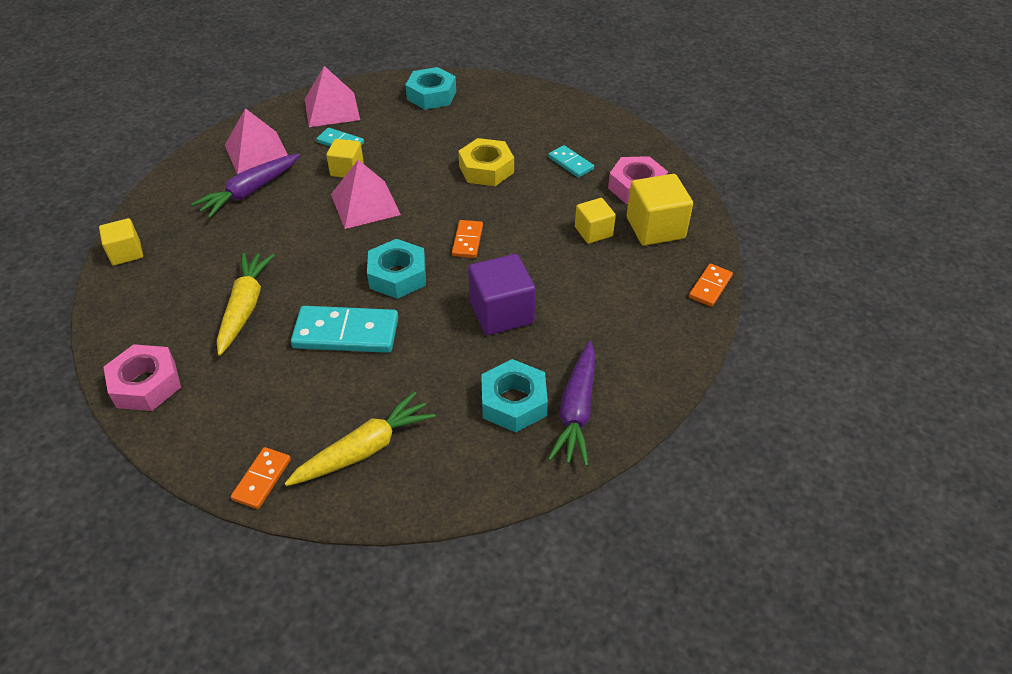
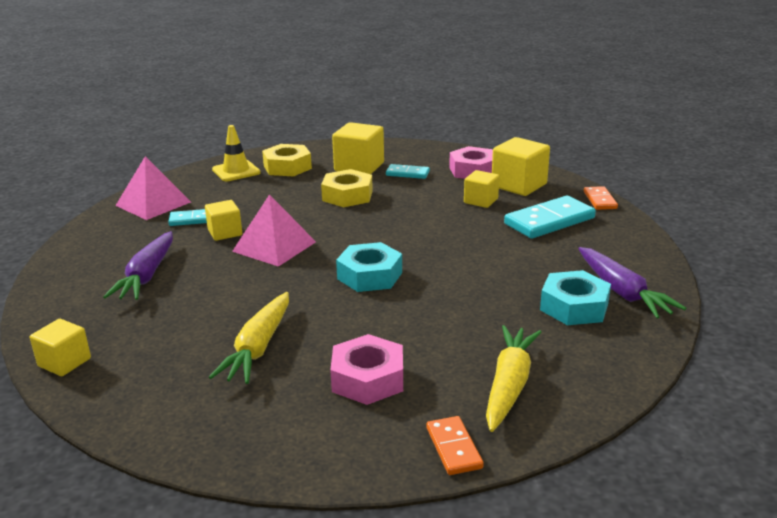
camera: 35 degrees left, 20 degrees down
pink nut [103,344,181,411] -> pink nut moved to [330,334,403,405]
yellow carrot [217,253,274,356] -> yellow carrot turned 135 degrees counterclockwise [209,292,289,384]
pink pyramid [225,108,288,175] -> none
turquoise domino [291,306,398,353] -> turquoise domino moved to [504,196,596,238]
turquoise nut [405,67,456,110] -> yellow traffic cone [212,125,261,181]
orange domino [452,220,483,258] -> none
purple cube [468,254,536,335] -> none
none -> yellow nut [262,144,312,176]
none -> yellow cube [332,122,384,174]

